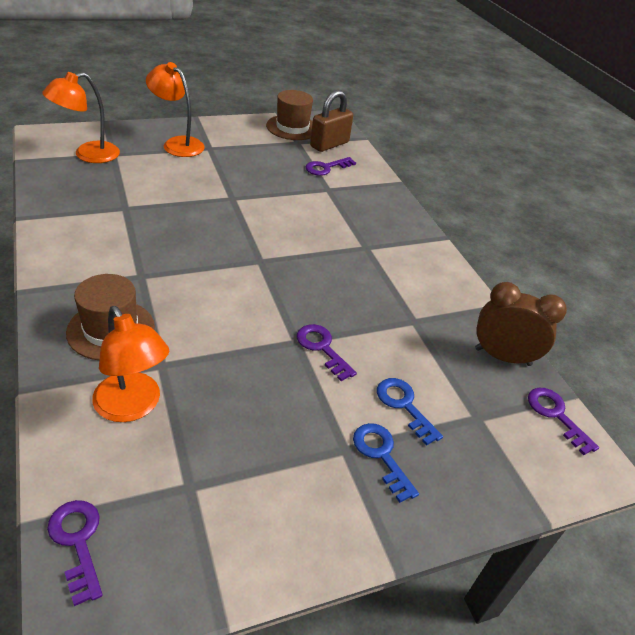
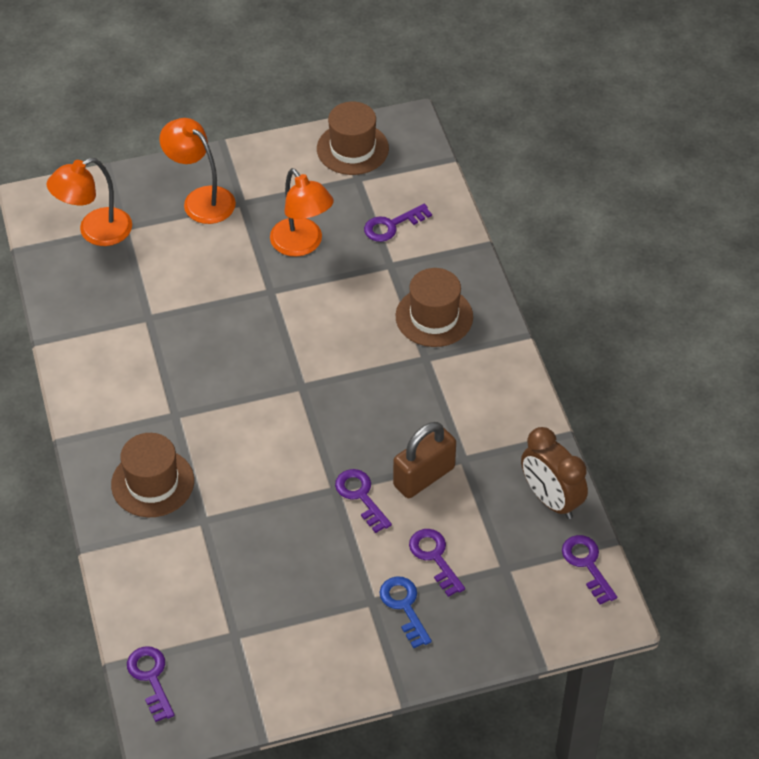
camera: 10 degrees right, 10 degrees up
orange lamp [92,306,169,422] -> orange lamp moved to [270,168,334,257]
brown padlock [310,90,353,152] -> brown padlock moved to [393,422,456,498]
blue key [377,378,443,445] -> purple key [409,529,465,597]
brown clock [475,282,567,366] -> brown clock turned 150 degrees counterclockwise [521,427,588,519]
none -> brown hat [396,268,473,347]

